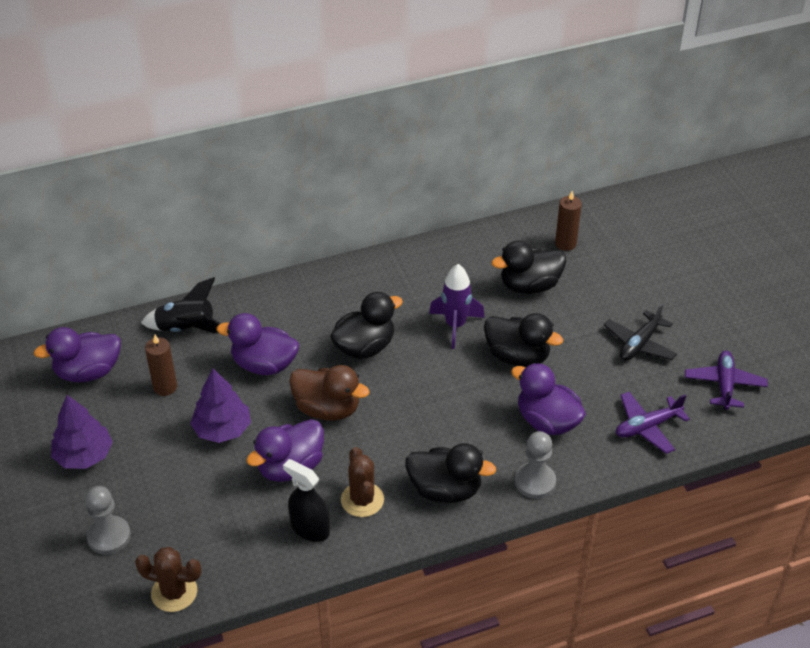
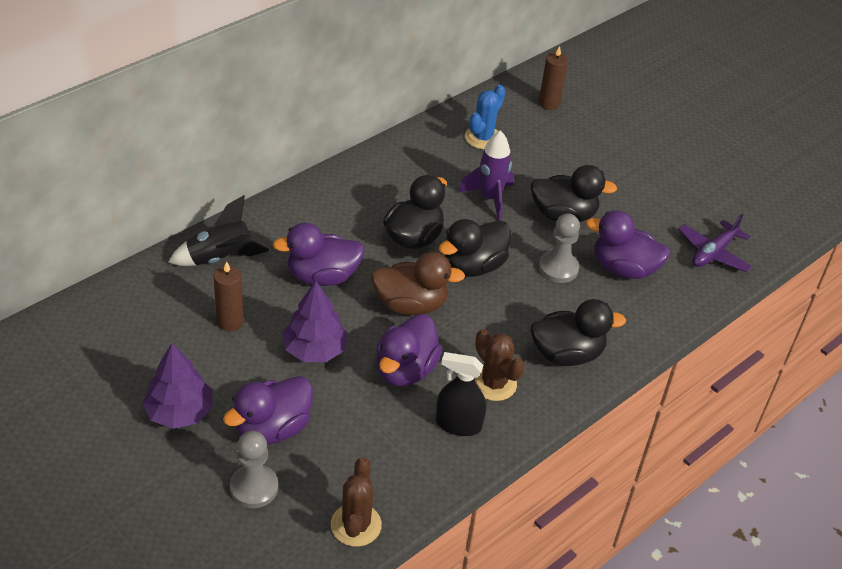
camera: 25 degrees left, 0 degrees up
purple duck [34,327,121,382] -> purple duck moved to [223,376,313,445]
brown cactus [135,547,201,612] -> brown cactus turned 75 degrees counterclockwise [331,457,382,547]
black duck [492,241,566,294] -> black duck moved to [438,219,511,277]
grey pawn [515,431,556,499] -> grey pawn moved to [539,213,580,283]
black plane [604,303,677,361] -> none
purple plane [685,351,768,410] -> none
none -> blue cactus [465,85,506,150]

